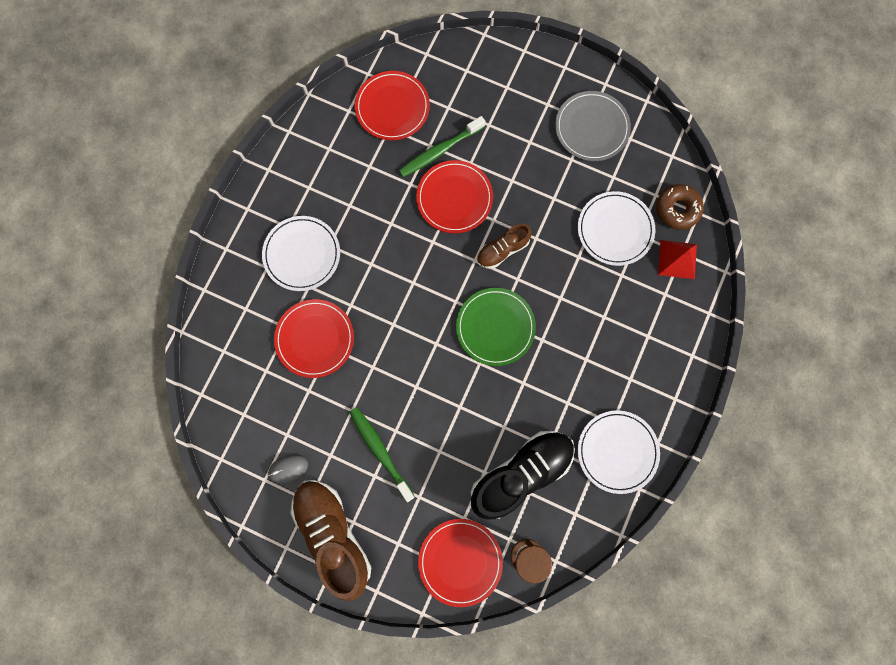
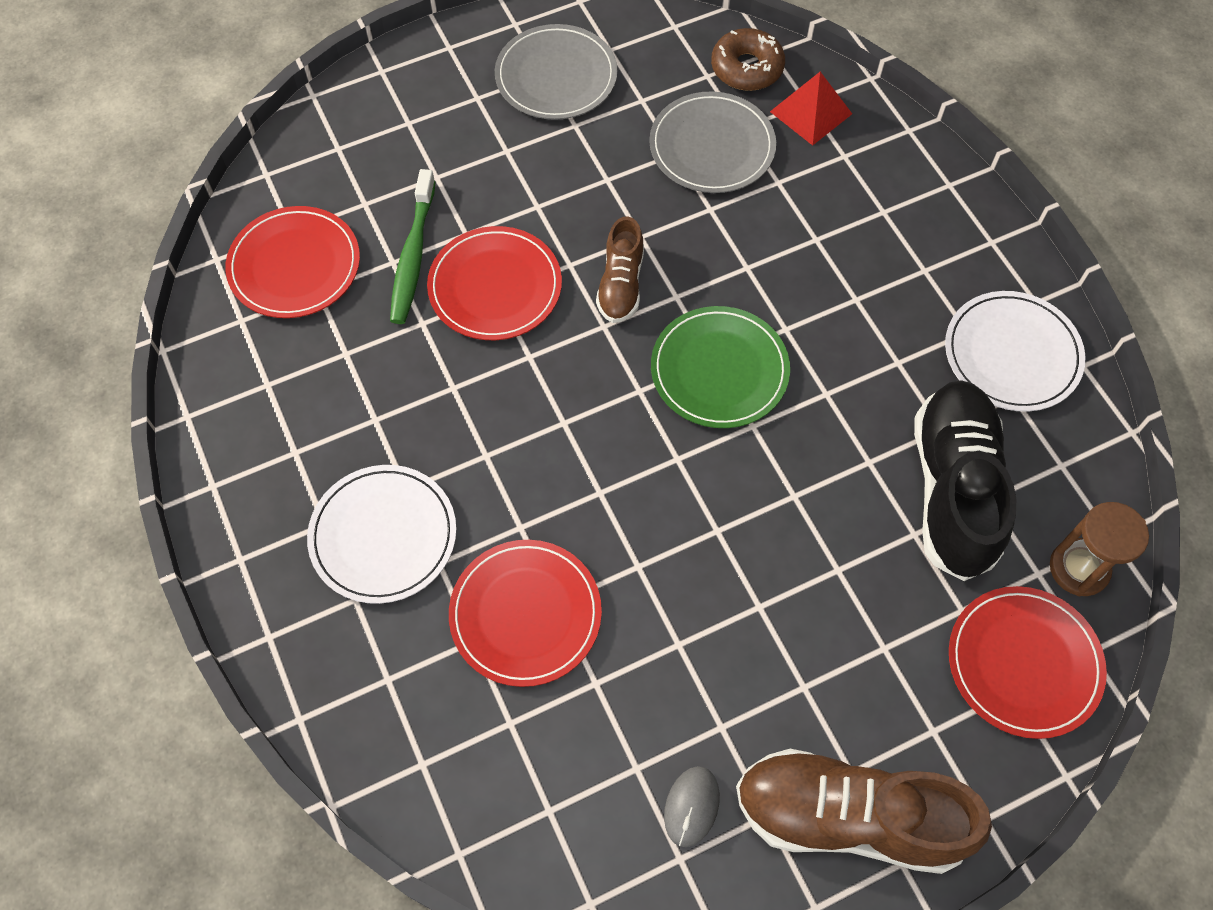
camera: 50 degrees left, 15 degrees down
green toothbrush [349,407,415,502] -> none
white plate [578,191,655,266] -> grey plate [649,92,776,193]

